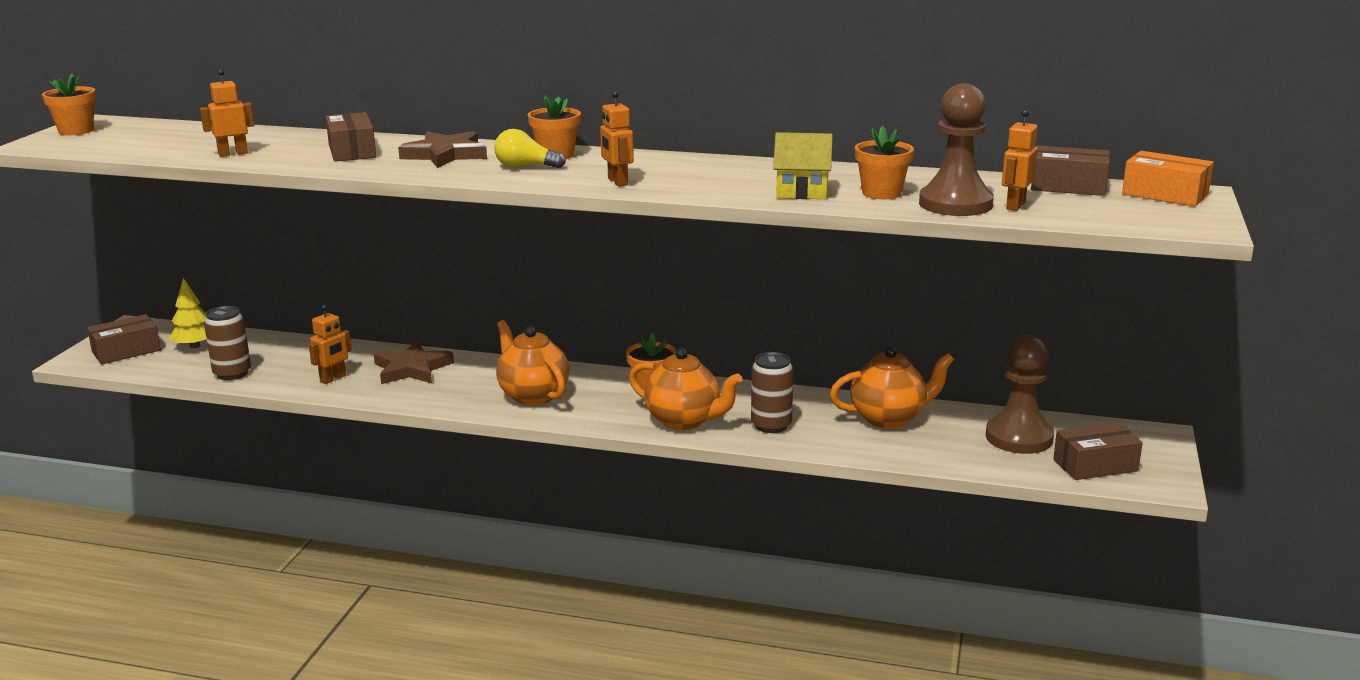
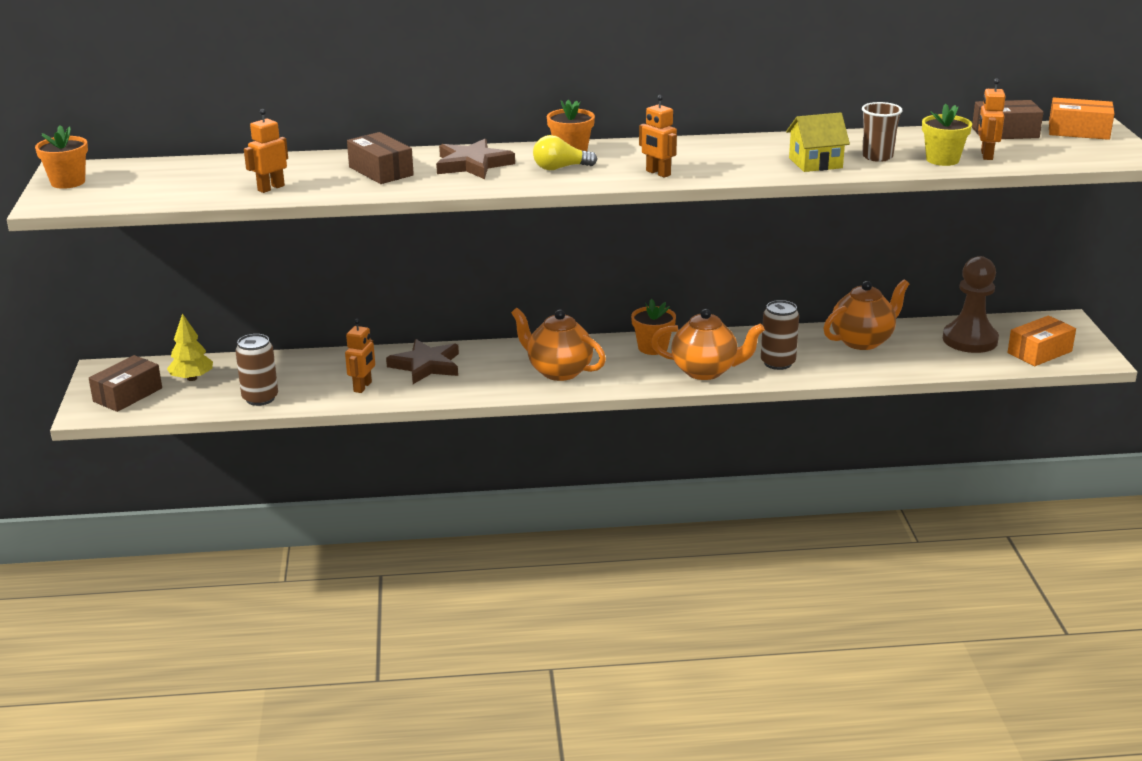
camera: 20 degrees left, 5 degrees up
orange flower pot [855,126,914,199] -> brown cup [862,102,903,162]
brown pawn [919,83,994,216] -> yellow flower pot [922,104,972,166]
brown box [1053,422,1143,480] -> orange box [1007,315,1076,366]

